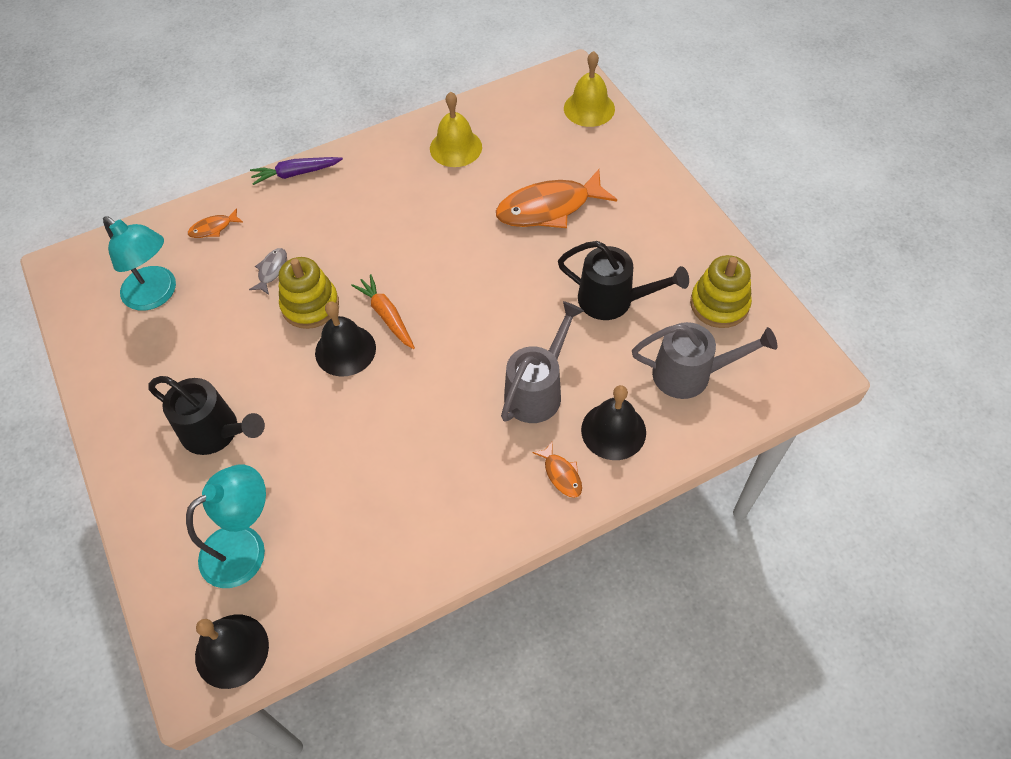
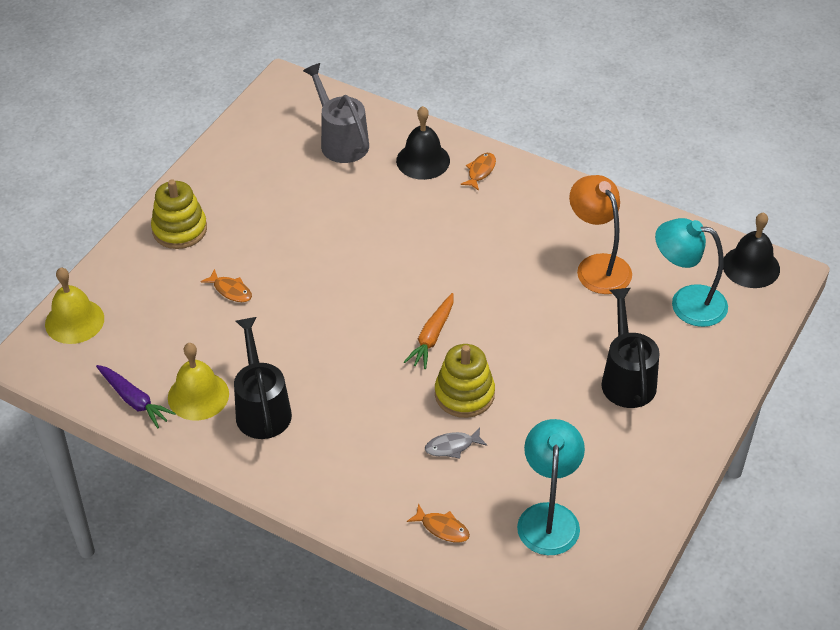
camera: 125 degrees left, 10 degrees down
purple carrot [250,157,343,185] -> purple carrot moved to [96,365,176,428]
black bell [315,301,376,377] -> none
orange fish [496,169,617,228] -> orange fish [200,269,252,302], size x0.45
grey watering can [501,301,584,423] -> none
black watering can [558,241,689,320] -> black watering can moved to [234,317,292,439]
yellow stacking toy [690,255,752,328] -> yellow stacking toy moved to [151,179,207,249]
none -> orange lamp [569,175,632,294]

